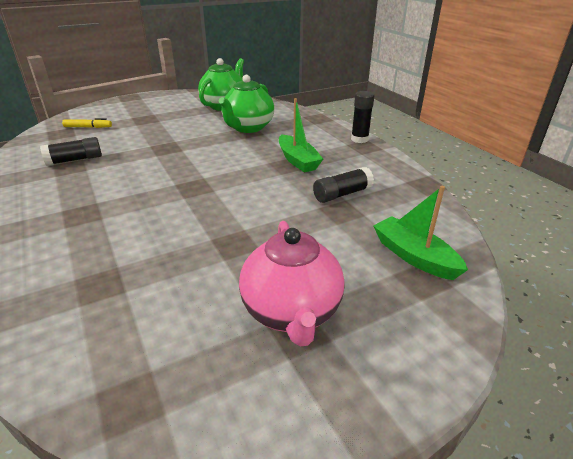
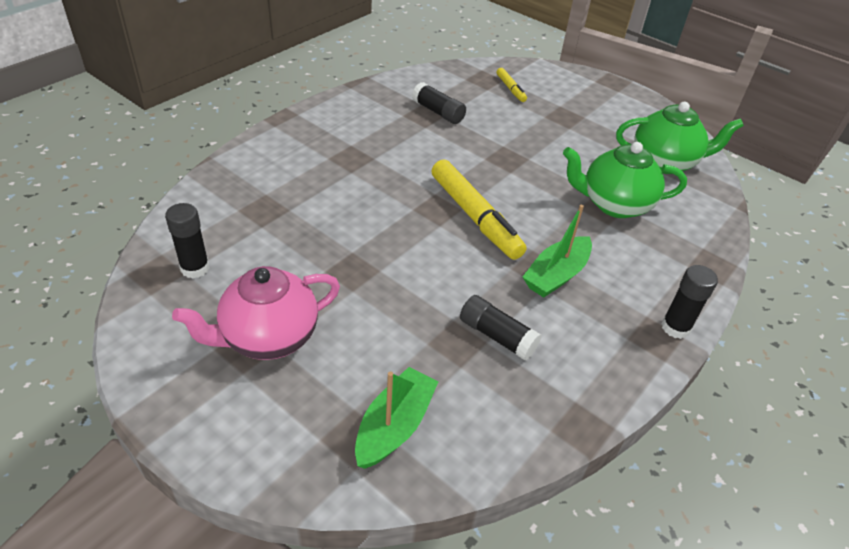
camera: 65 degrees right, 10 degrees up
none -> black glue stick [165,203,210,278]
none -> yellow marker [431,160,526,260]

